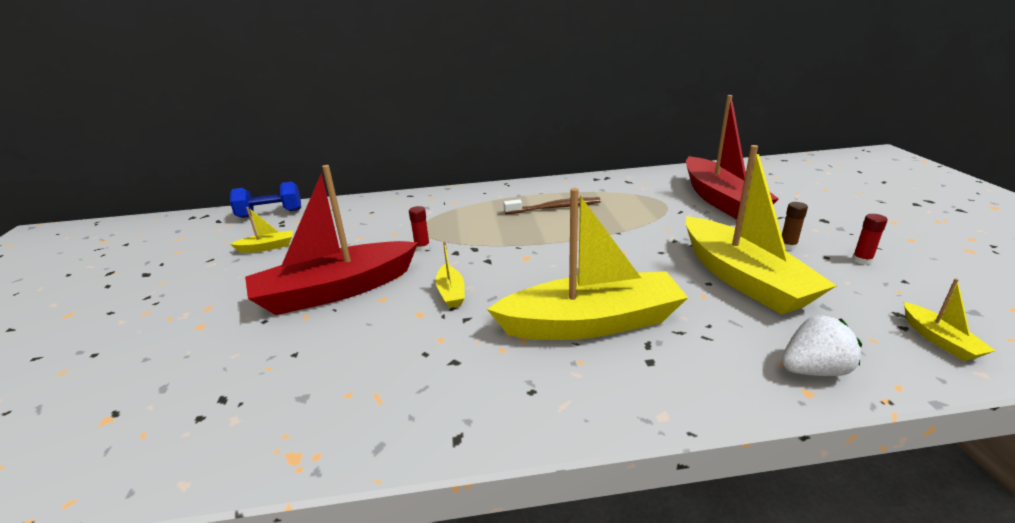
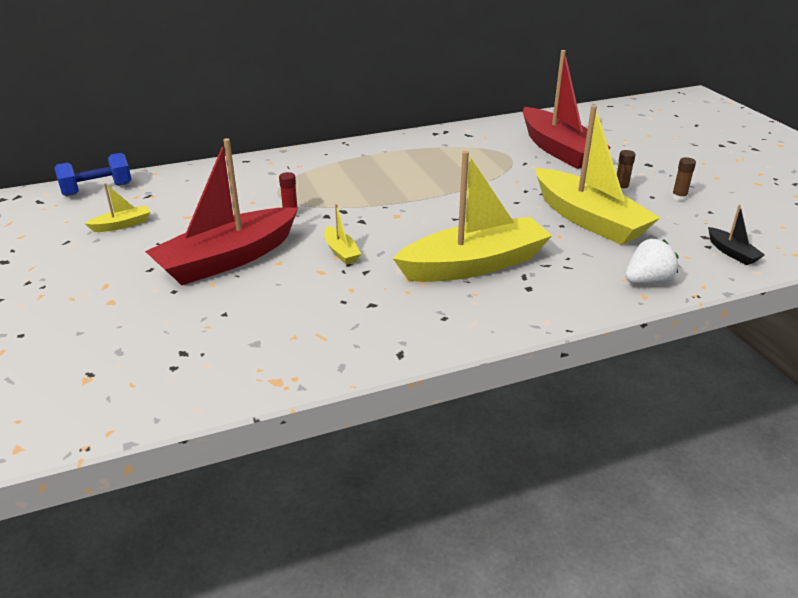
camera: 15 degrees left, 5 degrees up
brown toothbrush [503,197,601,214] -> none
red glue stick [852,214,888,265] -> brown glue stick [672,157,696,201]
yellow boat [904,278,995,361] -> black boat [708,205,765,265]

